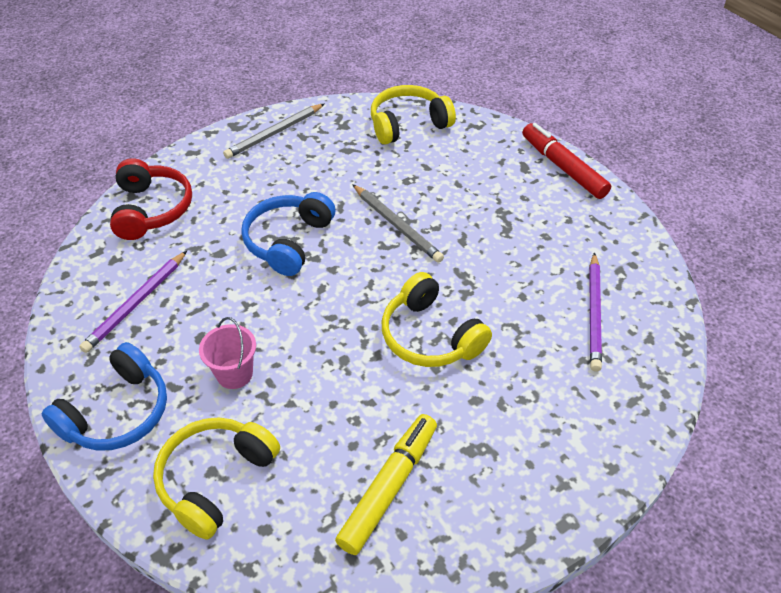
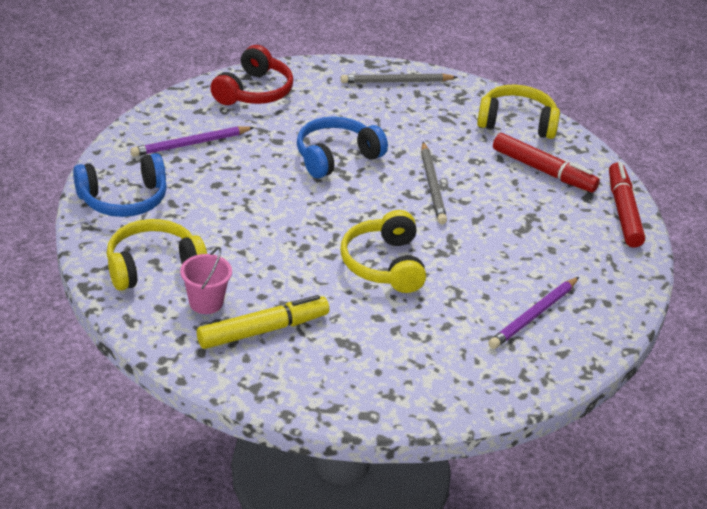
camera: 30 degrees right, 10 degrees down
pink bucket [199,317,256,389] -> pink bucket moved to [180,247,232,314]
none -> red marker [493,133,600,193]

